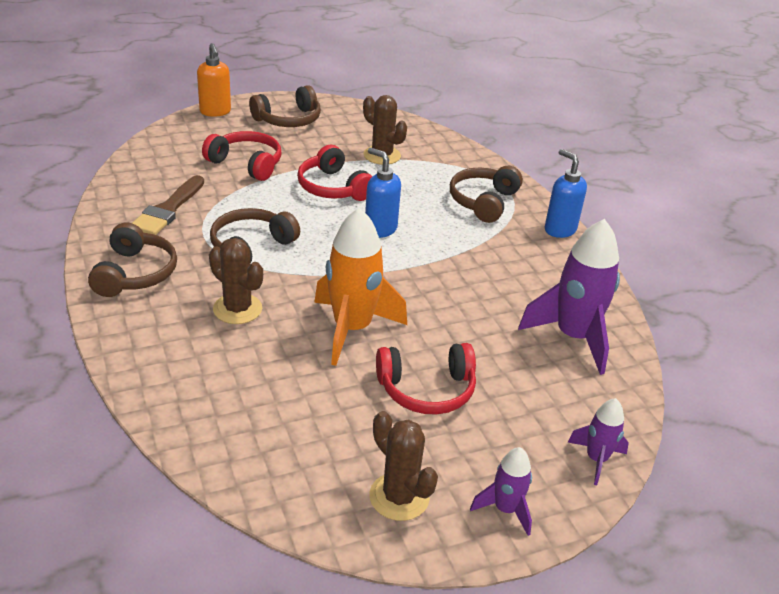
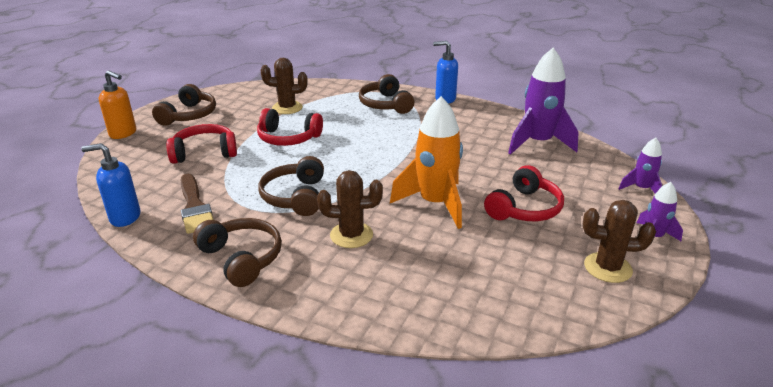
camera: 40 degrees left, 5 degrees down
blue soap dispenser [365,148,401,238] -> blue soap dispenser moved to [81,143,140,227]

